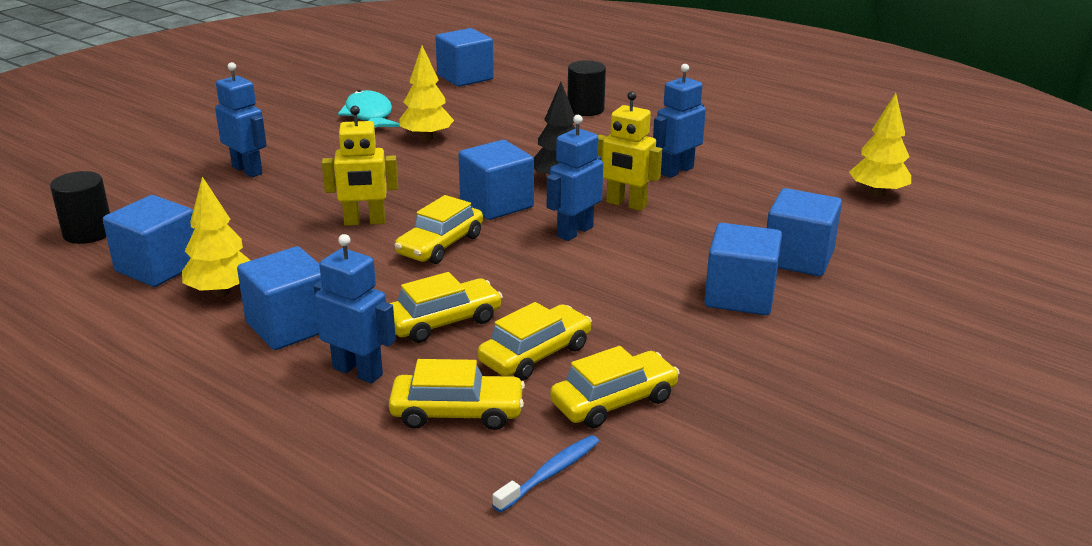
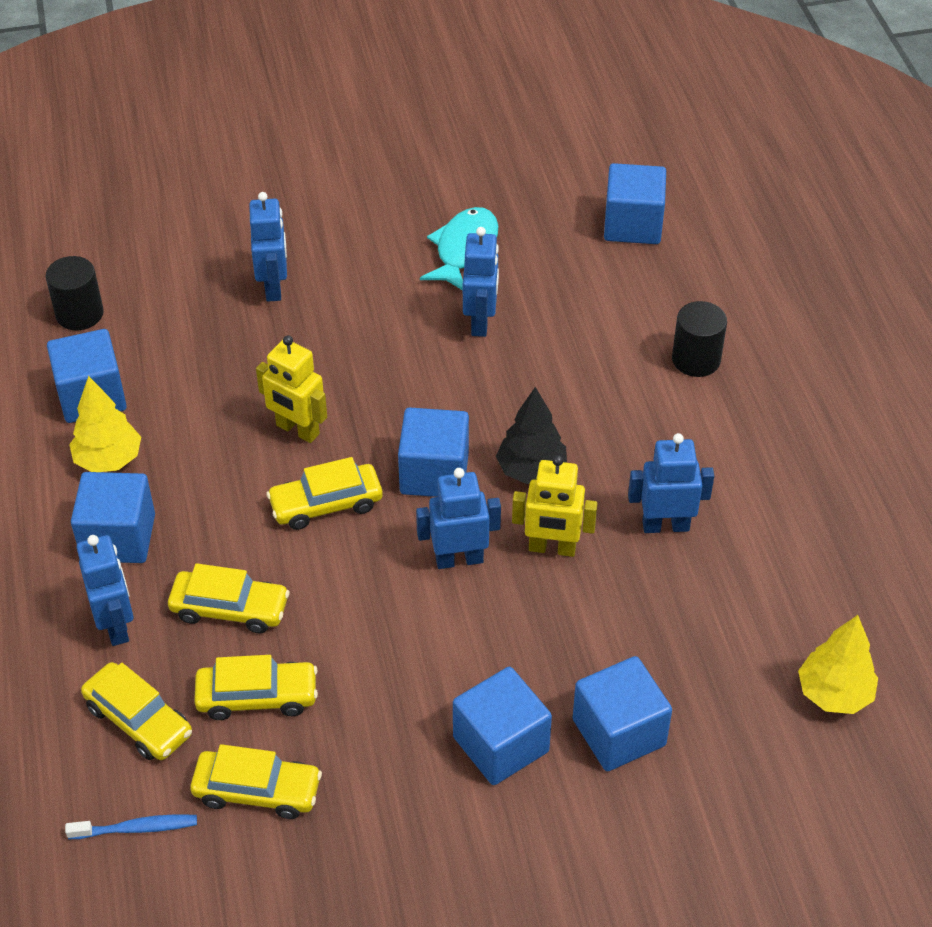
camera: 40 degrees right, 20 degrees up
yellow tree [399,46,454,141] -> blue robot [463,227,499,337]
yellow robot [598,91,662,211] -> yellow robot turned 60 degrees counterclockwise [512,455,597,557]

